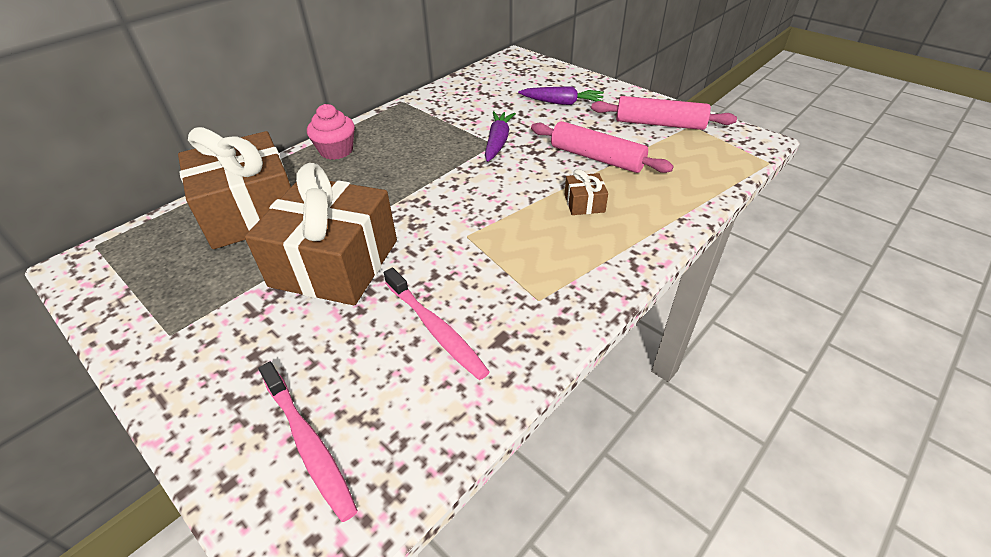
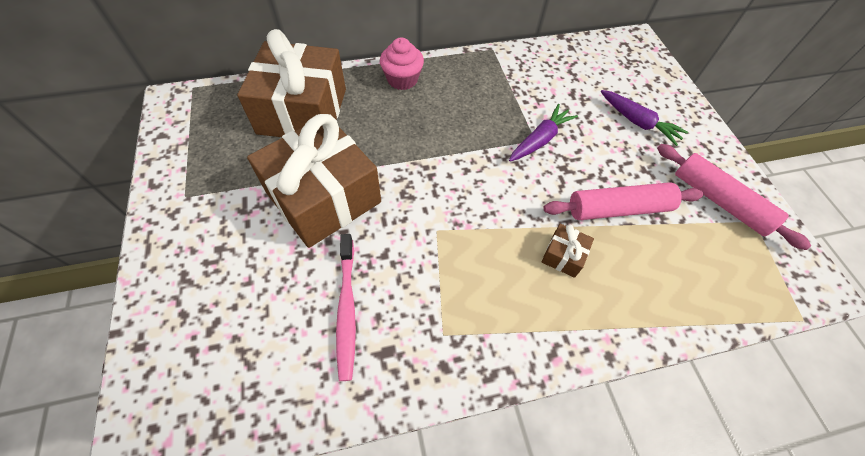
camera: 30 degrees right, 15 degrees up
pink toothbrush [258,362,358,522] -> none
pink rolling pin [531,121,674,173] -> pink rolling pin turned 75 degrees counterclockwise [543,182,704,220]

